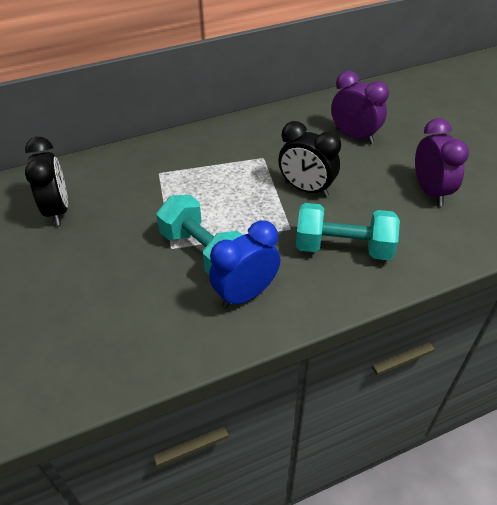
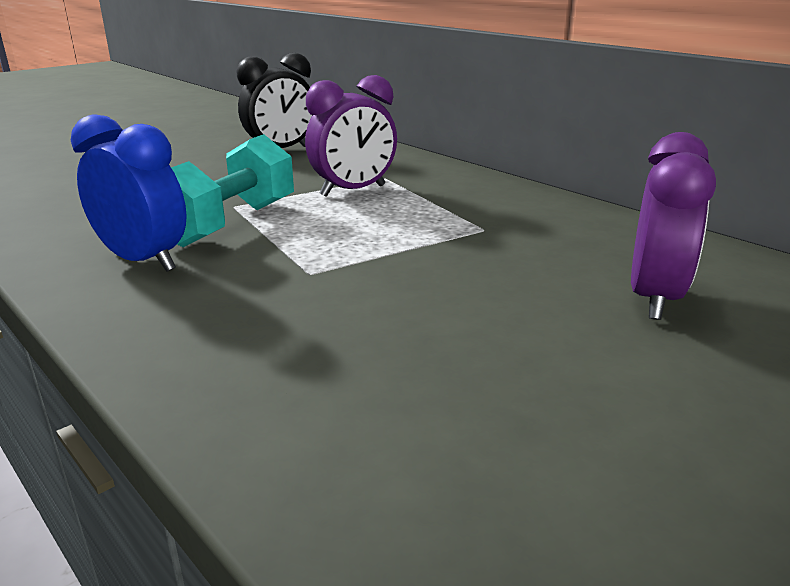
camera: 70 degrees right, 20 degrees down
black clock [278,121,341,197] -> none
turquoise dumbbell [296,203,400,260] -> none
purple clock [415,118,469,206] -> purple clock moved to [305,75,397,197]

